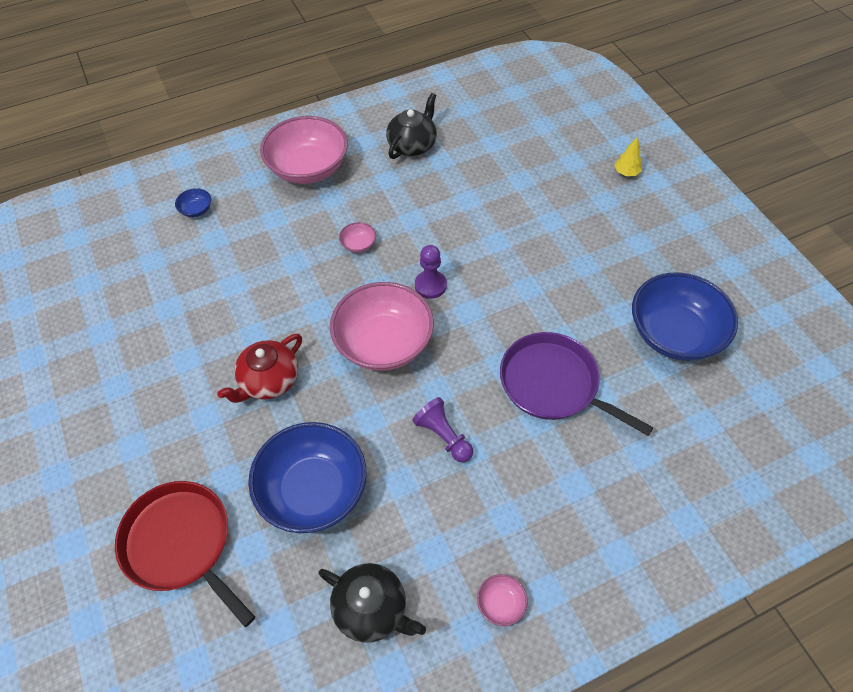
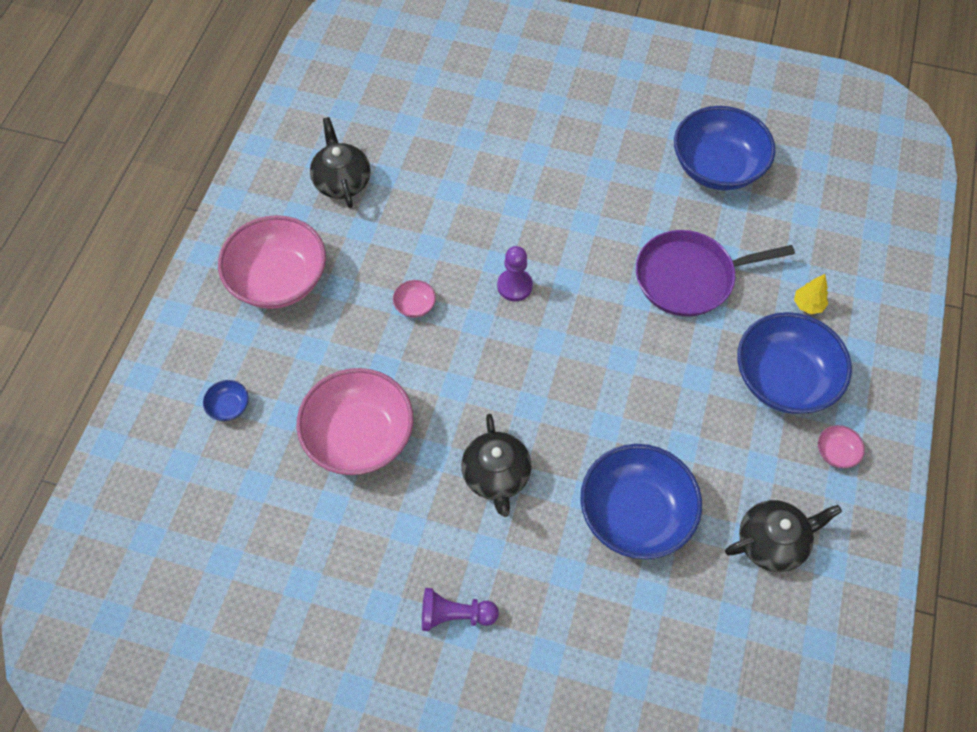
camera: 50 degrees left, 5 degrees up
red pan [115,481,255,627] -> none
red teapot [217,334,302,403] -> black teapot [461,414,532,517]
pink bowl [330,282,434,371] -> pink bowl moved to [297,368,414,475]
purple pawn [412,397,473,463] -> purple pawn moved to [422,588,499,631]
yellow tree [614,136,642,176] -> yellow tree moved to [794,274,828,314]
none -> blue bowl [737,312,852,414]

